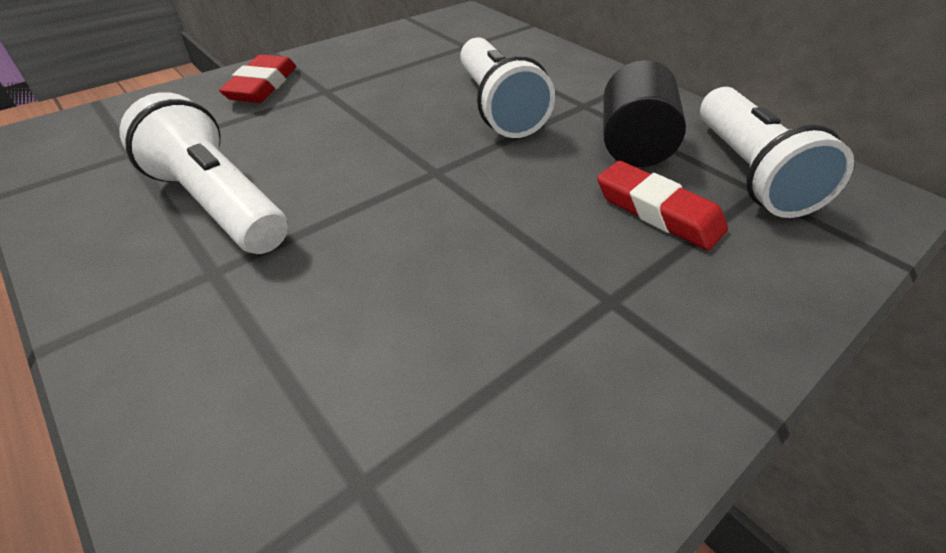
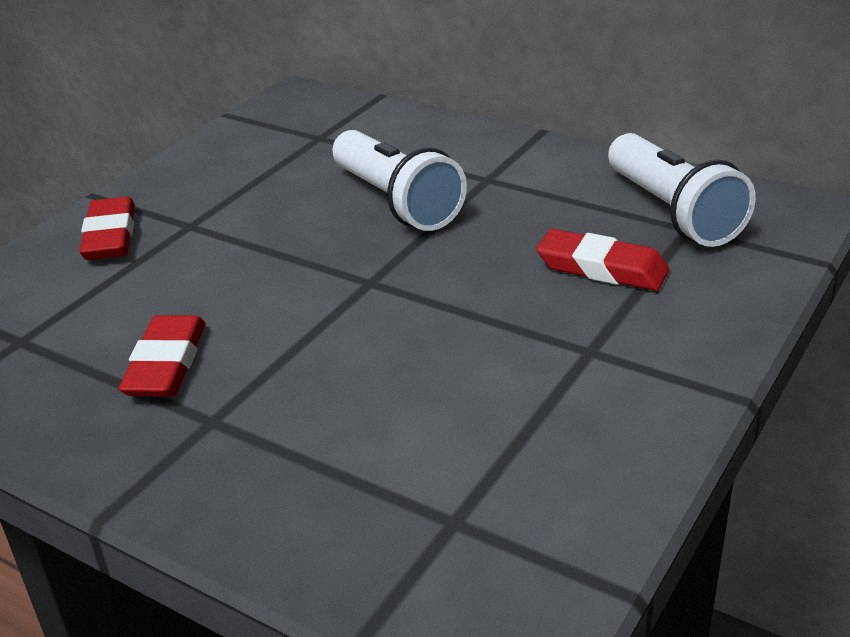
camera: 15 degrees left, 10 degrees down
white flashlight [119,92,288,254] -> red eraser [119,315,205,397]
black cylinder [603,60,686,167] -> none

